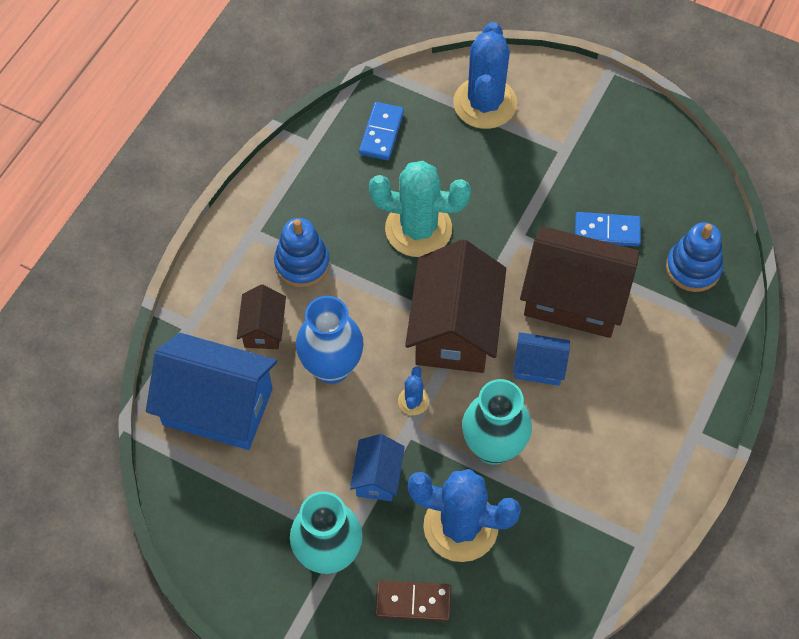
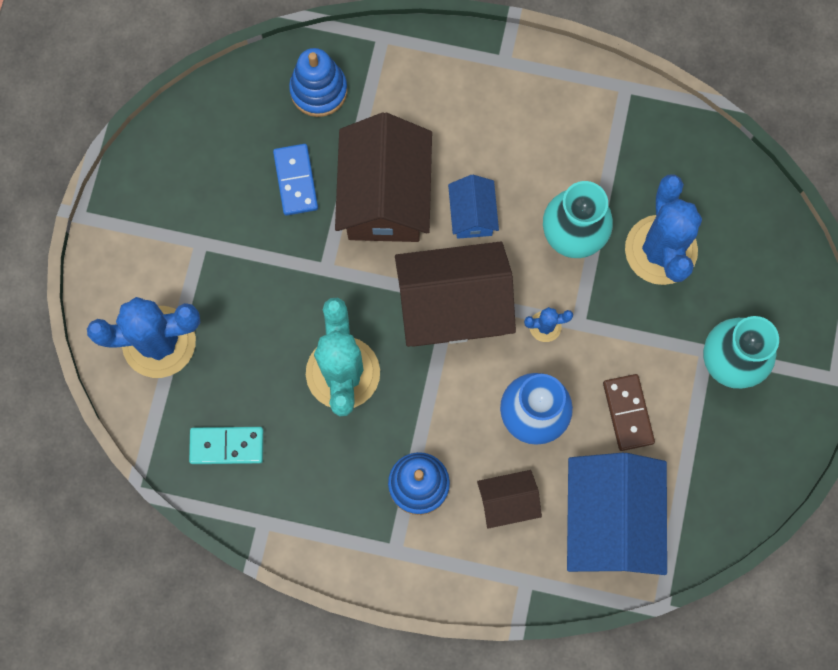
camera: 105 degrees left, 15 degrees up
blue house [350,434,405,501] -> none
blue domino [359,102,404,160] -> turquoise domino [189,427,263,464]
brown domino [375,580,451,622] -> brown domino moved to [603,374,655,451]

